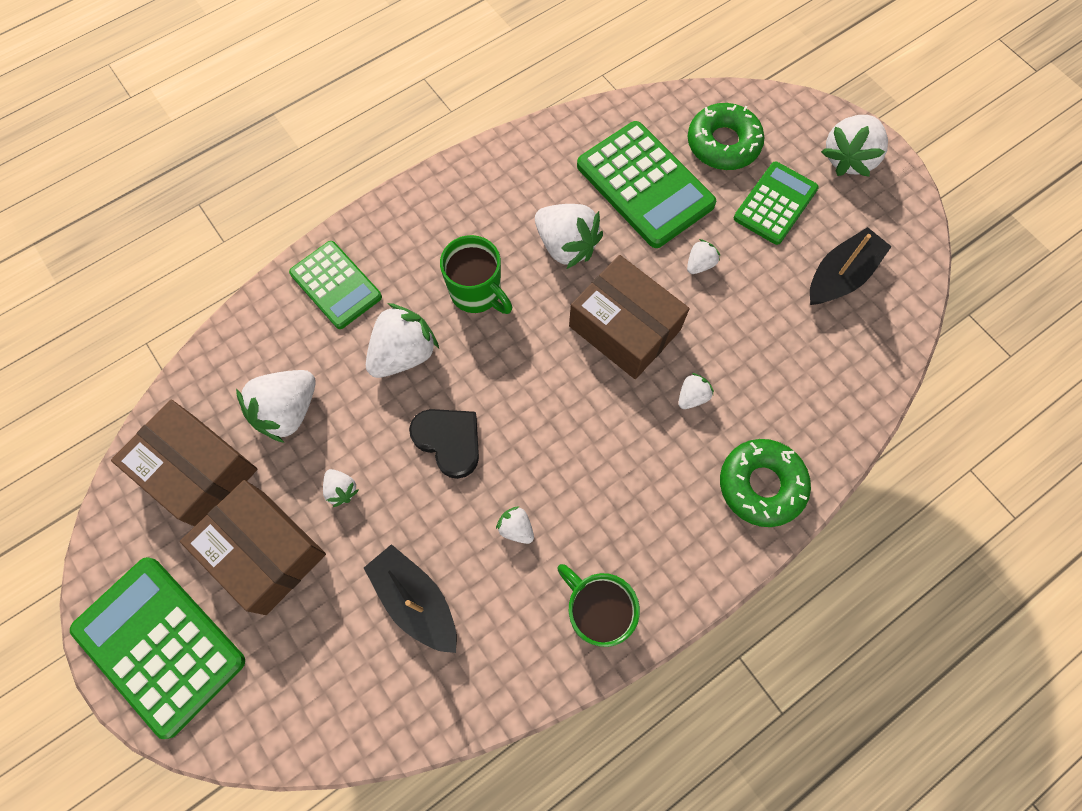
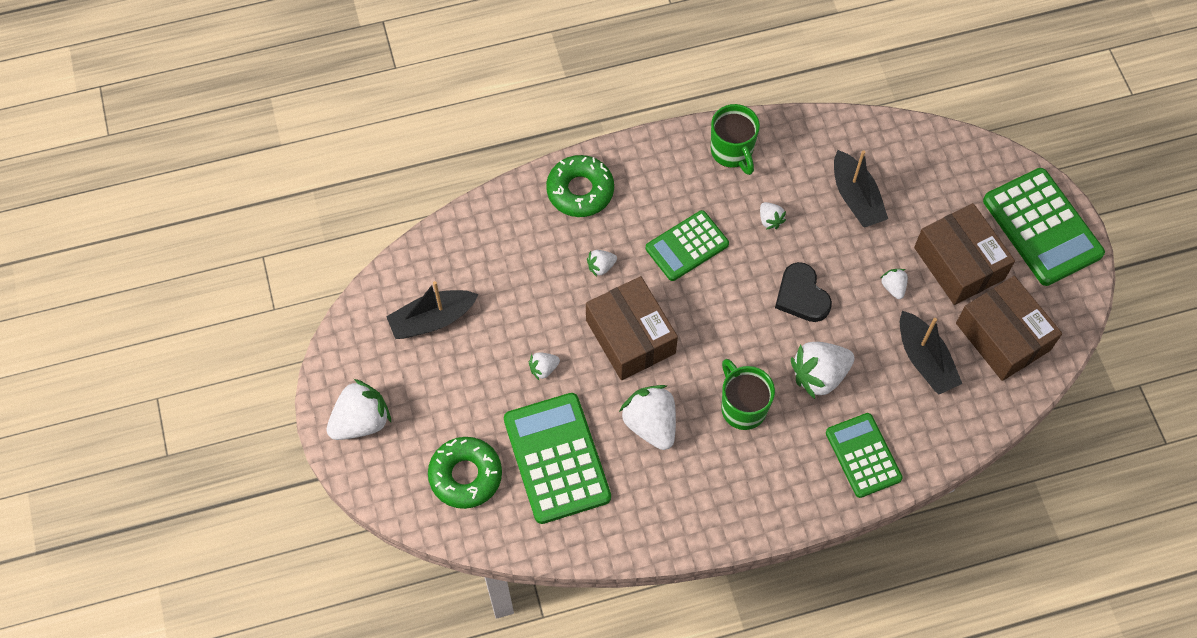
camera: 160 degrees left, 5 degrees down
white strawberry [236,370,316,443] -> black boat [900,311,962,394]
green calculator [734,161,819,245] -> green calculator moved to [646,210,729,281]

